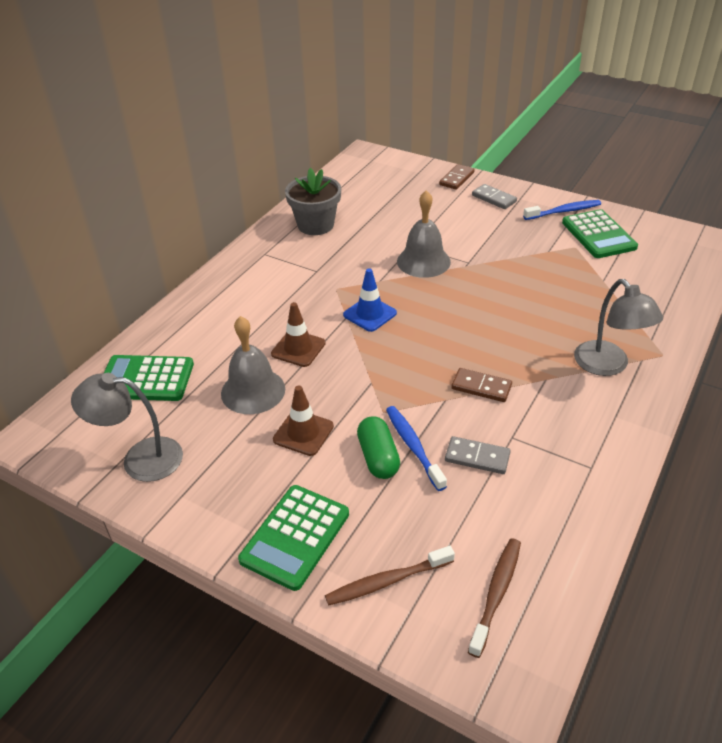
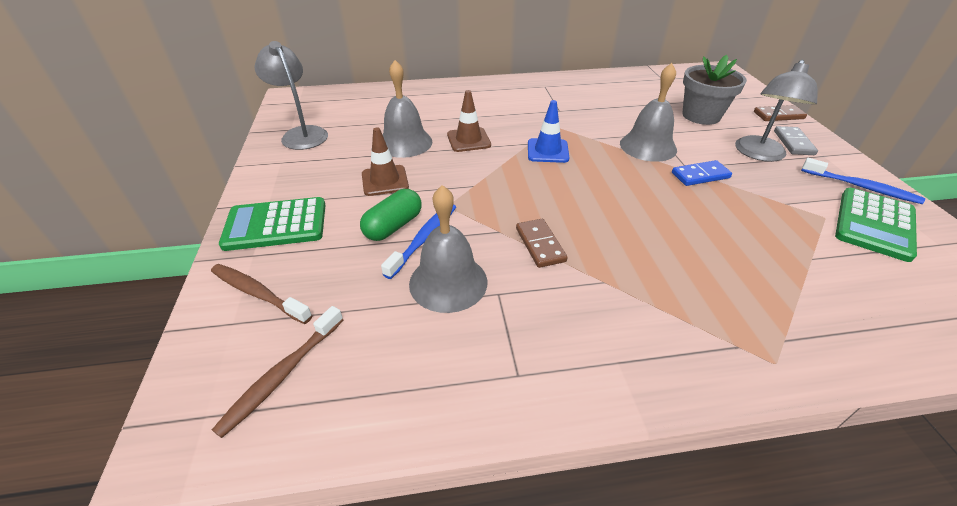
camera: 50 degrees right, 0 degrees up
green calculator [104,355,194,401] -> none
grey flower pot [285,168,341,235] -> grey flower pot moved to [682,55,747,125]
grey domino [445,436,511,474] -> grey bell [409,185,488,313]
brown toothbrush [468,538,521,658] -> brown toothbrush turned 135 degrees clockwise [212,306,343,438]
grey lamp [574,279,663,376] -> grey lamp moved to [735,60,818,162]
none -> blue domino [672,160,732,186]

